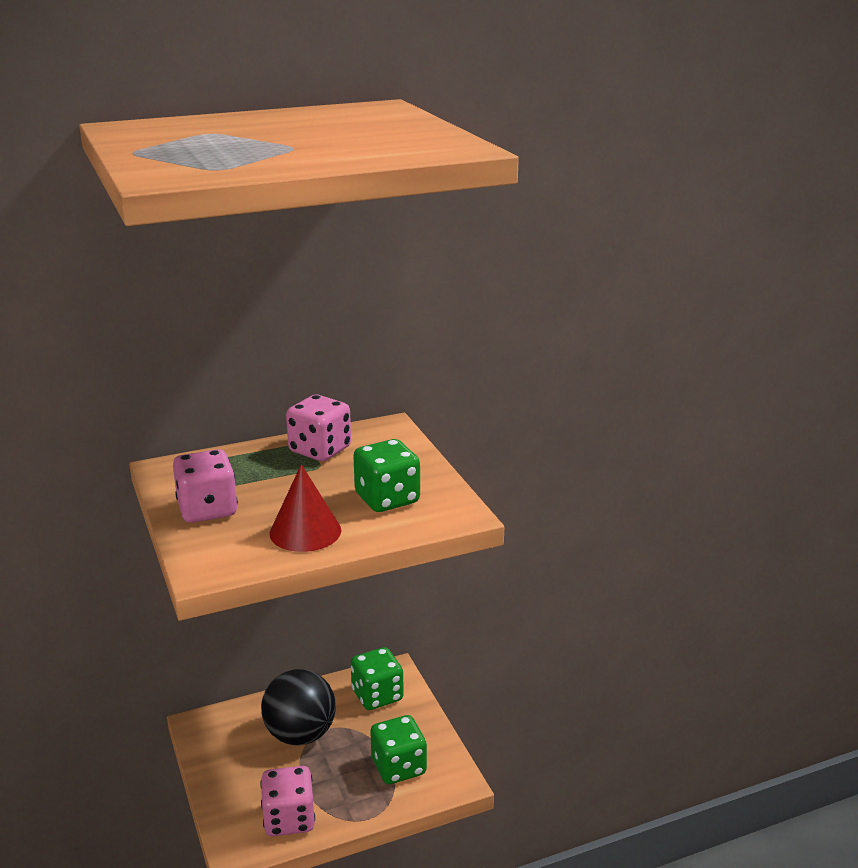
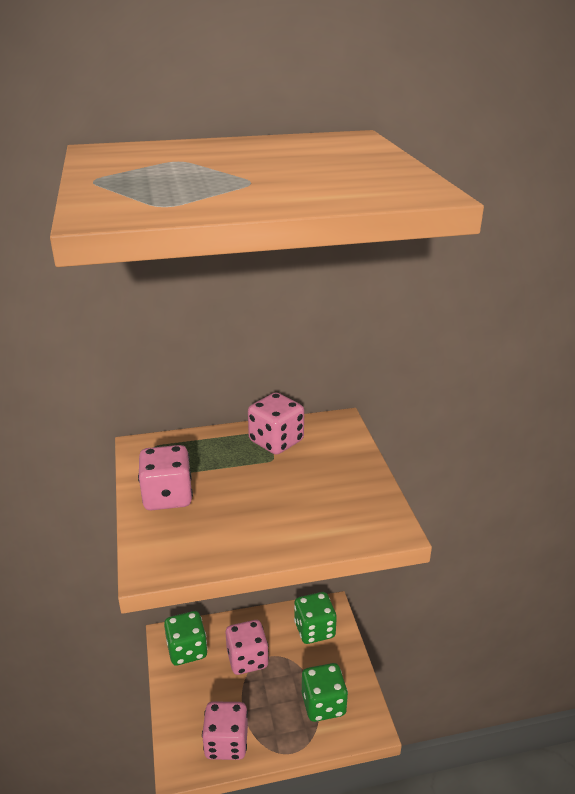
camera: 10 degrees right, 5 degrees up
black ball [261,669,336,746] -> pink dice [226,620,269,675]
red cone [270,464,341,552] -> none
green dice [353,439,420,512] -> green dice moved to [164,611,208,666]

